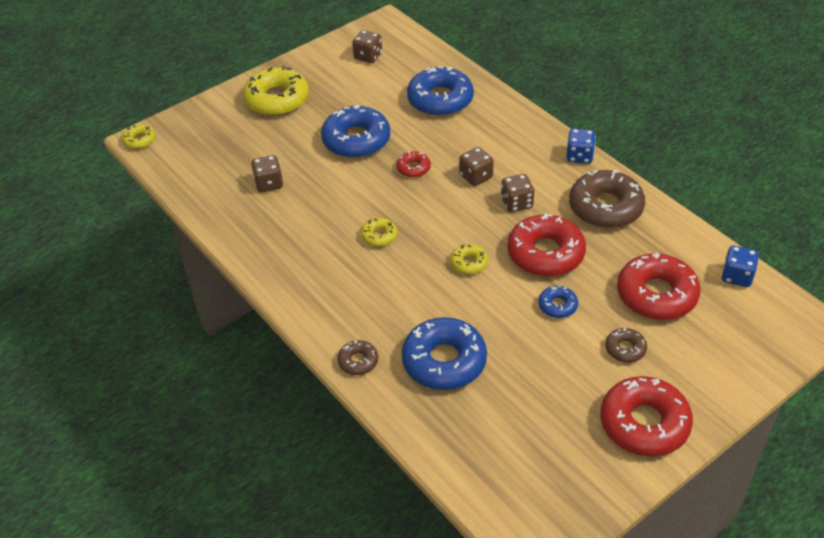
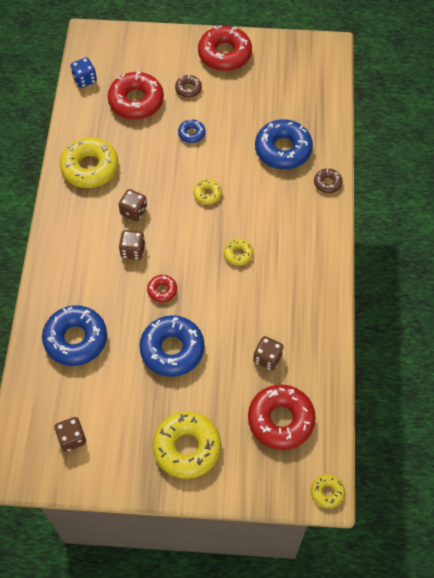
camera: 140 degrees left, 15 degrees up
red donut [507,213,586,277] -> red donut moved to [248,384,316,450]
blue dice [566,128,596,164] -> none
brown donut [569,169,645,228] -> yellow donut [60,137,118,188]

